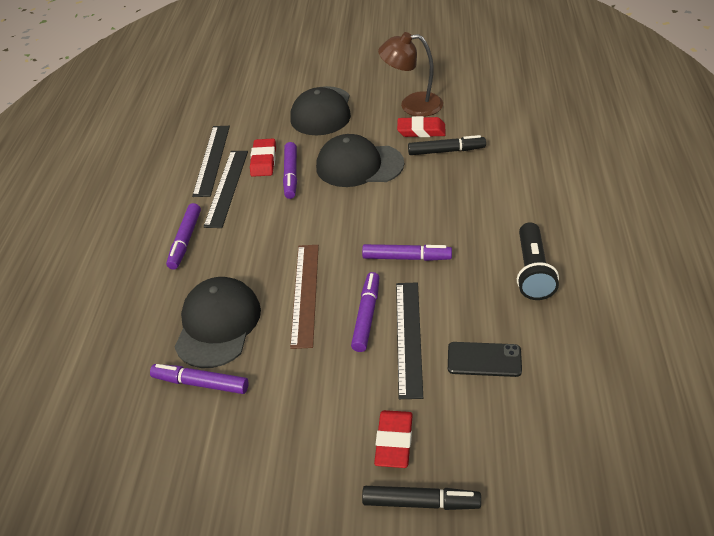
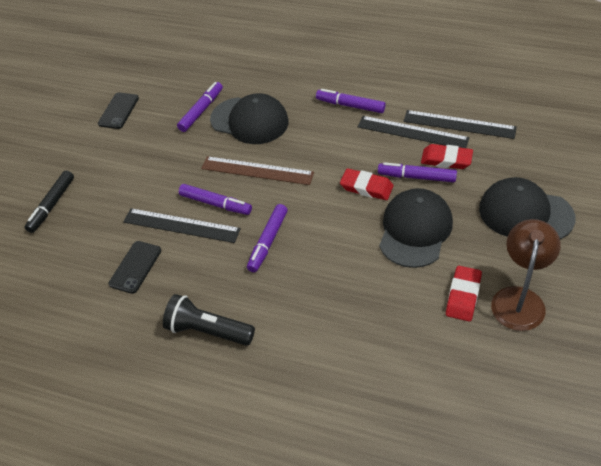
camera: 105 degrees right, 5 degrees up
red eraser [374,410,413,468] -> red eraser moved to [340,168,394,200]
black marker [408,135,486,155] -> none
none -> black phone [98,92,139,129]

